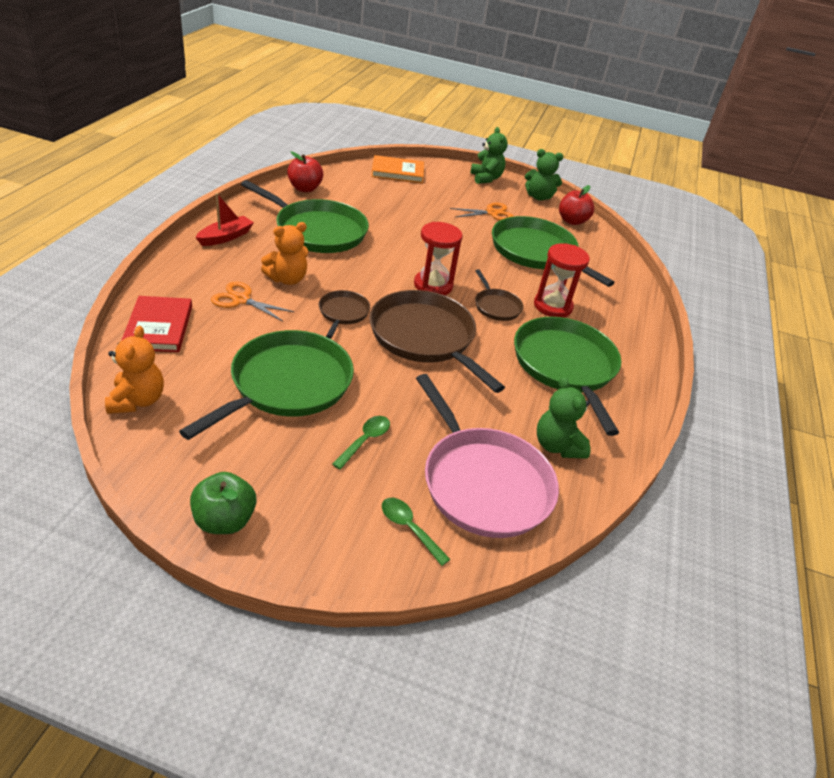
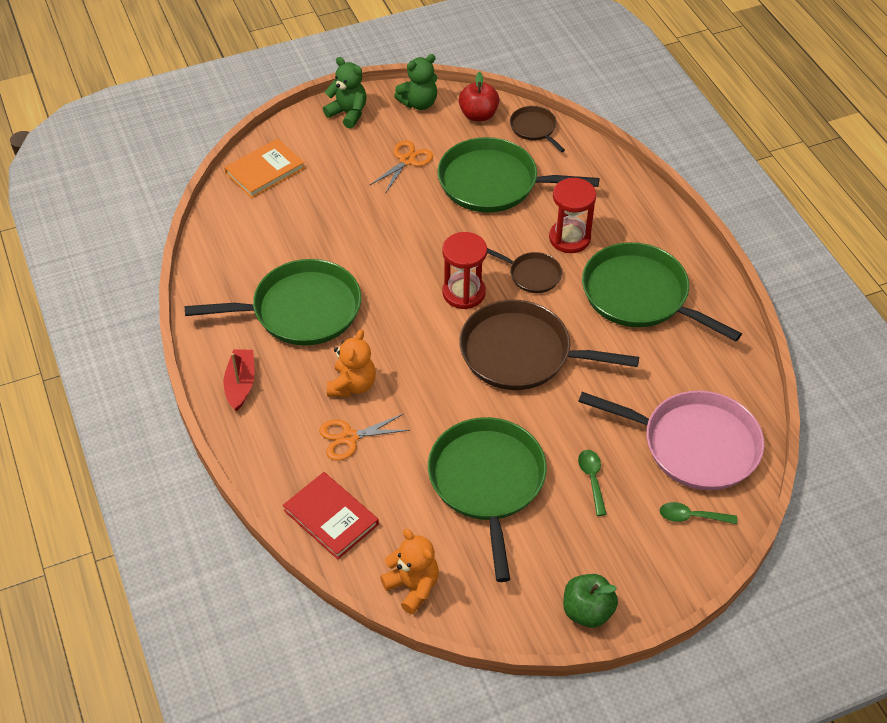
camera: 35 degrees left, 10 degrees up
red apple [287,151,323,192] -> none
brown pan [319,290,370,338] -> brown pan moved to [510,106,565,152]
green teddy bear [537,377,590,459] -> none

